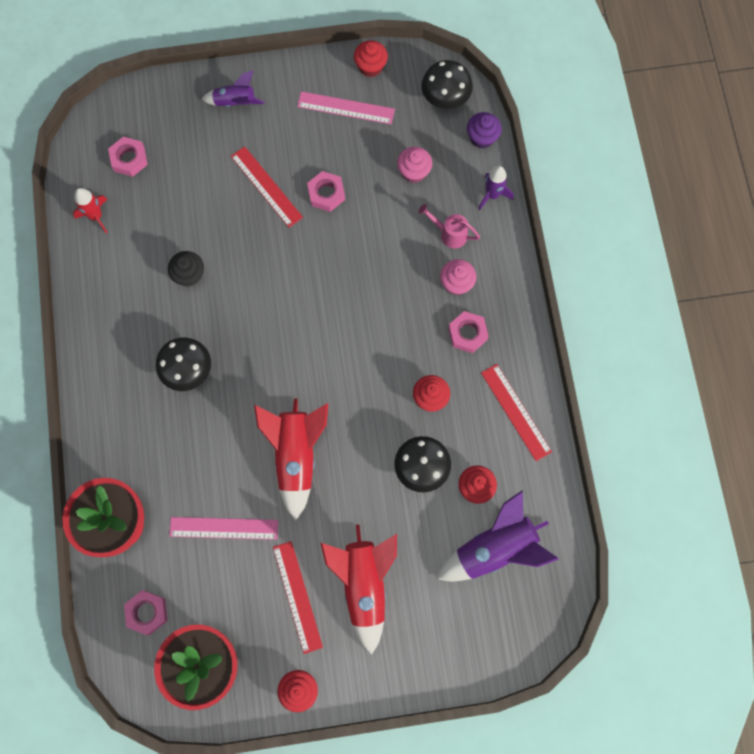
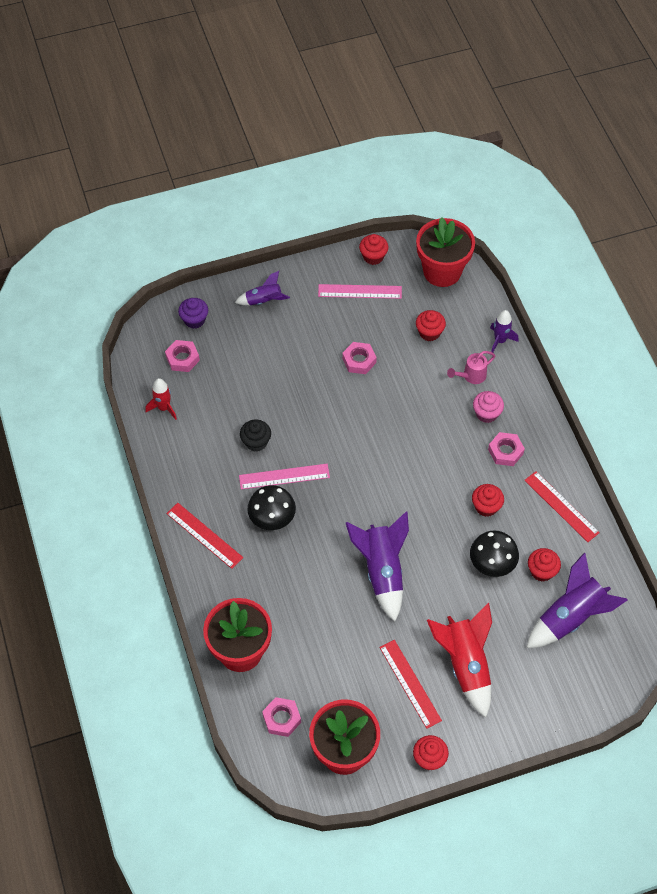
camera: 10 degrees left, 15 degrees down
pink ruler [169,517,278,540] -> pink ruler moved to [239,464,330,489]
red ruler [231,146,303,227] -> red ruler moved to [166,503,243,569]
red rocket [254,399,328,521] -> purple rocket [346,511,409,622]
pink cupcake [397,147,432,183] -> red cupcake [416,310,446,341]
pink watering can [418,204,480,248] -> pink watering can turned 45 degrees counterclockwise [447,351,495,384]
black mushroom [421,60,473,109] -> red flower pot [416,217,475,287]
purple cupcake [467,112,502,149] -> purple cupcake moved to [178,298,208,329]

